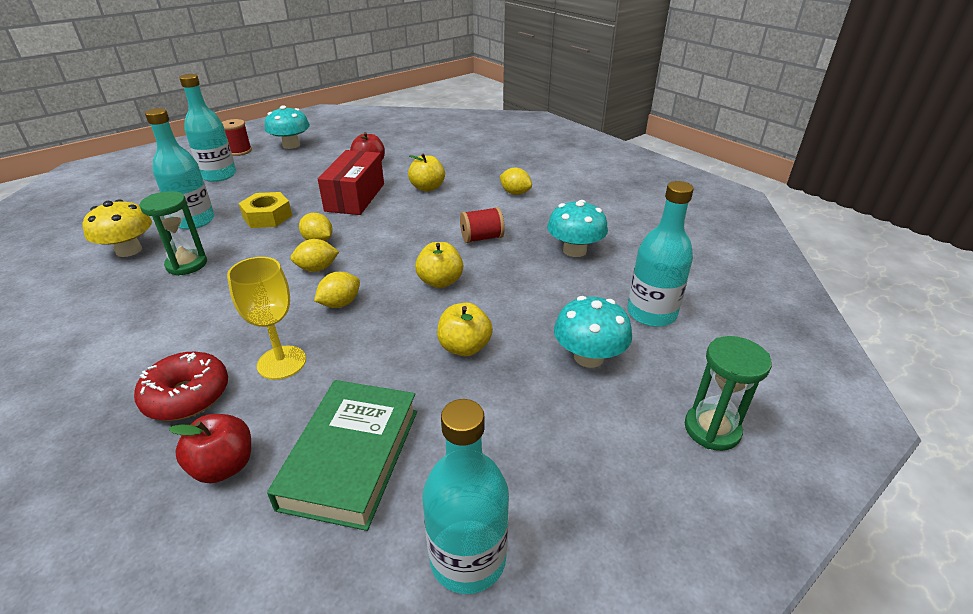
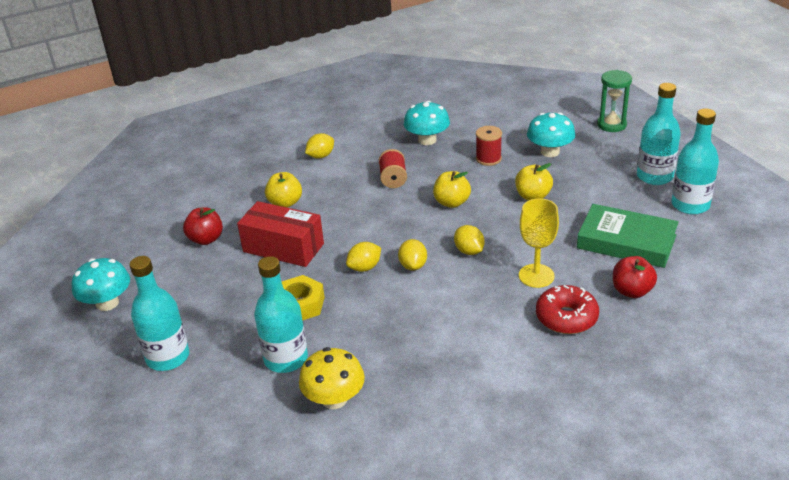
camera: 75 degrees left, 0 degrees up
green hourglass [139,191,207,276] -> none
red spool [222,119,252,156] -> red spool moved to [476,126,502,166]
turquoise bottle [627,181,694,327] -> turquoise bottle moved to [637,83,681,185]

